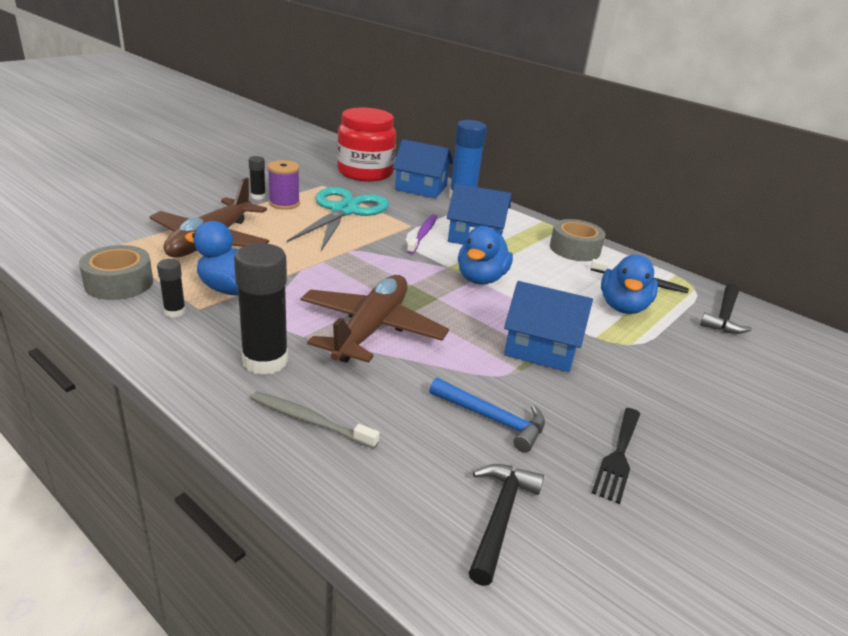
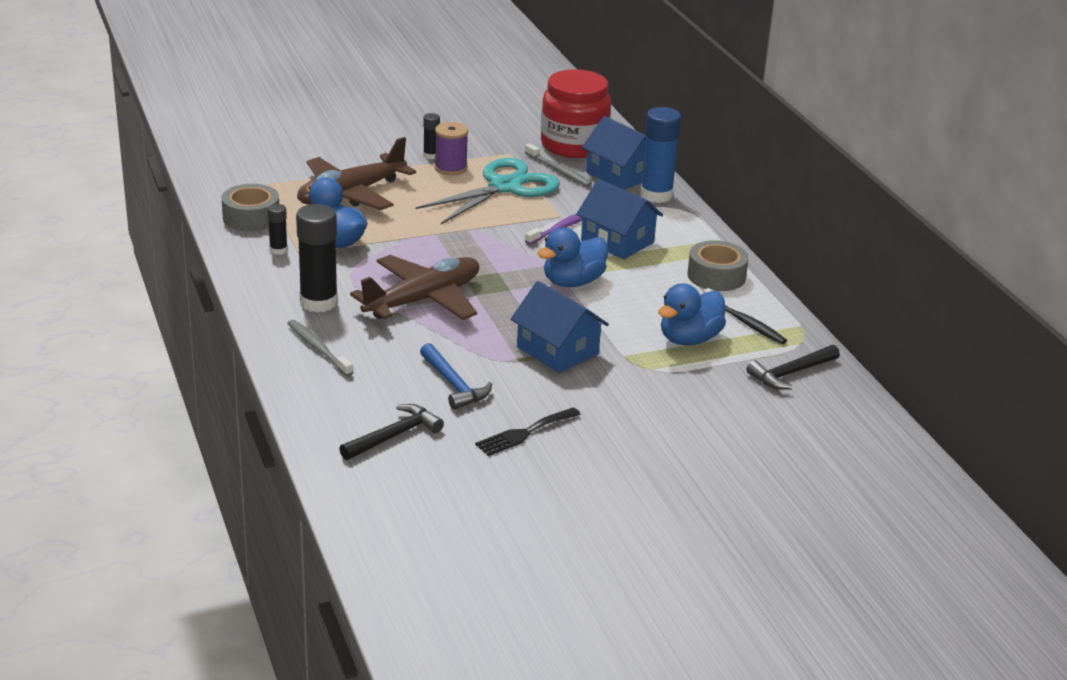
camera: 30 degrees right, 0 degrees up
none -> grey toothbrush [525,143,592,187]

